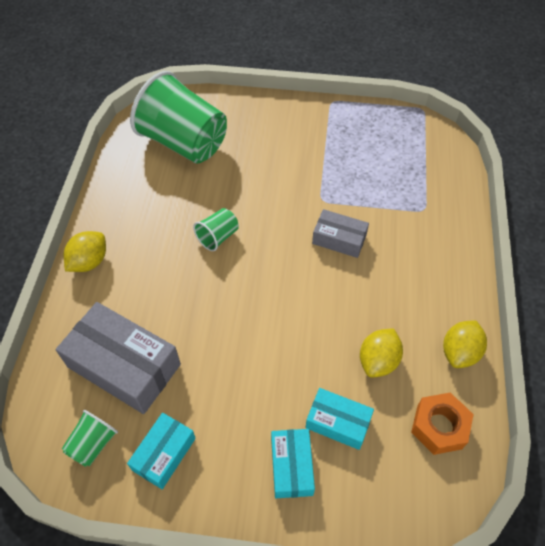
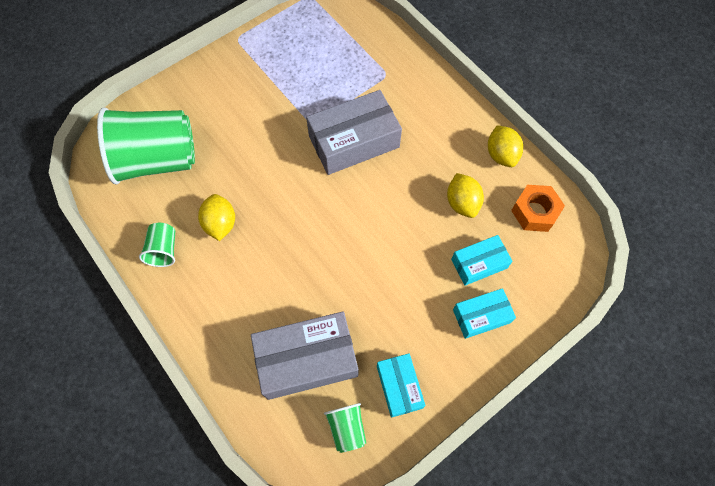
camera: 45 degrees left, 10 degrees up
yellow lemon [64,231,106,272] -> yellow lemon moved to [198,194,235,241]
green cup [193,208,239,251] -> green cup moved to [139,223,176,267]
turquoise box [271,429,315,498] -> turquoise box turned 60 degrees counterclockwise [453,288,516,339]
grey box [312,209,369,258] -> grey box [306,90,402,175], size x1.78

